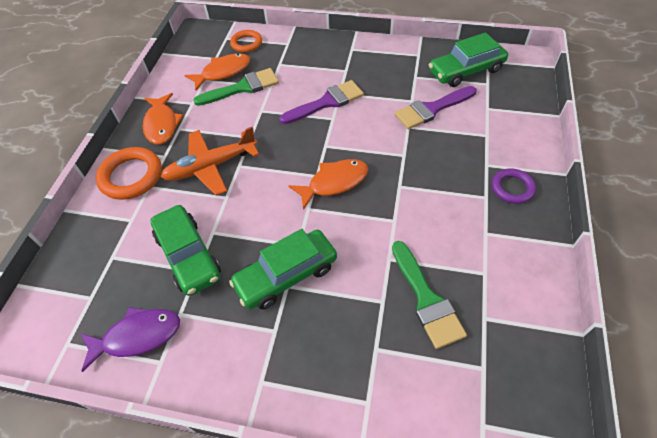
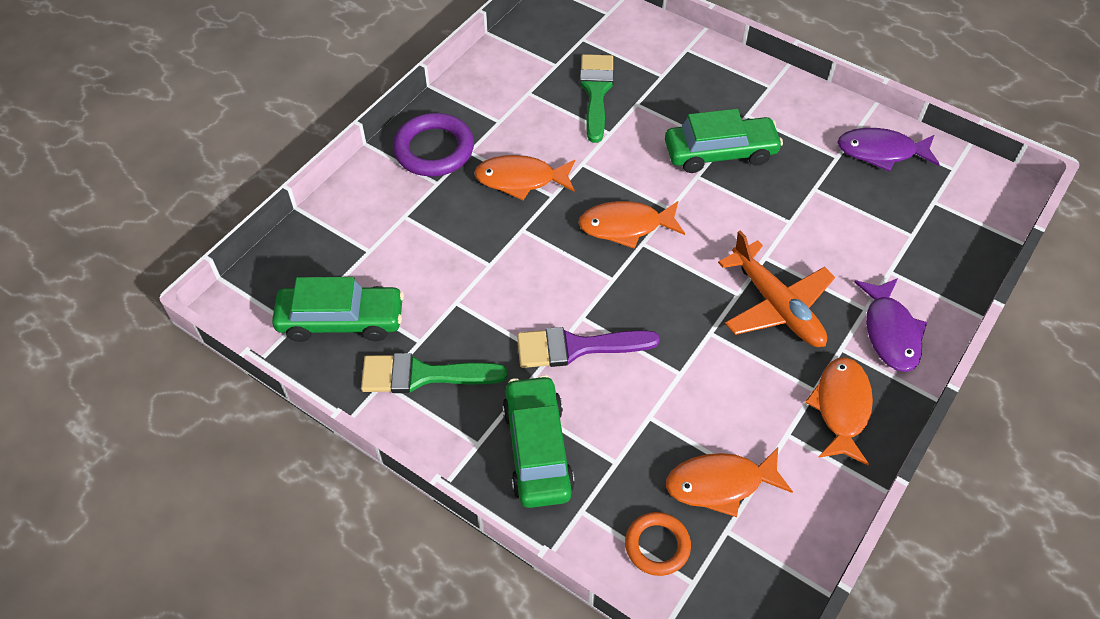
camera: 160 degrees left, 0 degrees up
orange ring [96,147,162,200] -> purple fish [854,278,927,372]
green car [150,205,221,296] -> green car moved to [502,375,575,508]
orange plane [161,127,259,196] -> orange plane turned 60 degrees clockwise [718,231,835,347]
green brush [193,68,279,106] -> green brush moved to [361,353,508,393]
purple brush [395,86,477,129] -> none
purple ring [492,168,536,204] -> purple ring [393,113,474,176], size x1.60
none -> orange fish [474,155,575,200]

